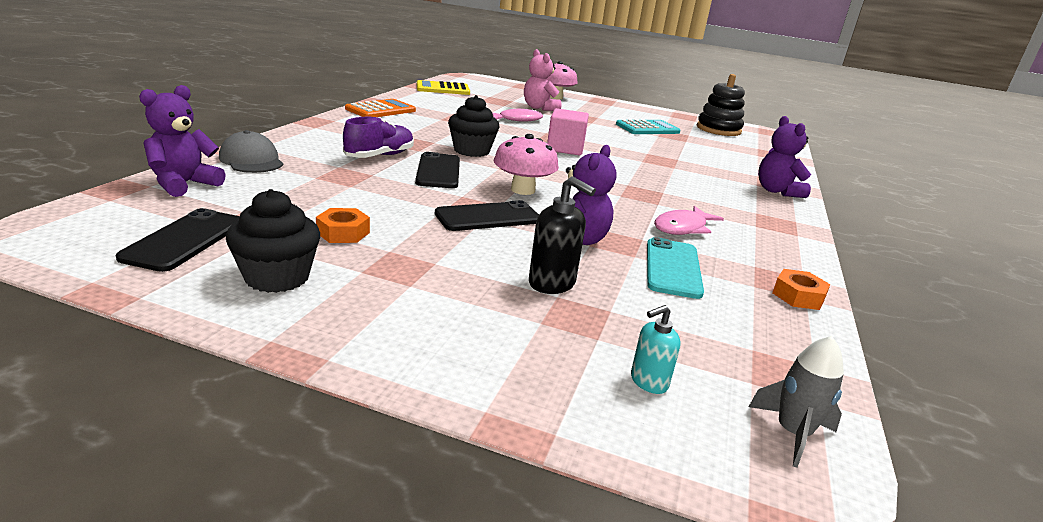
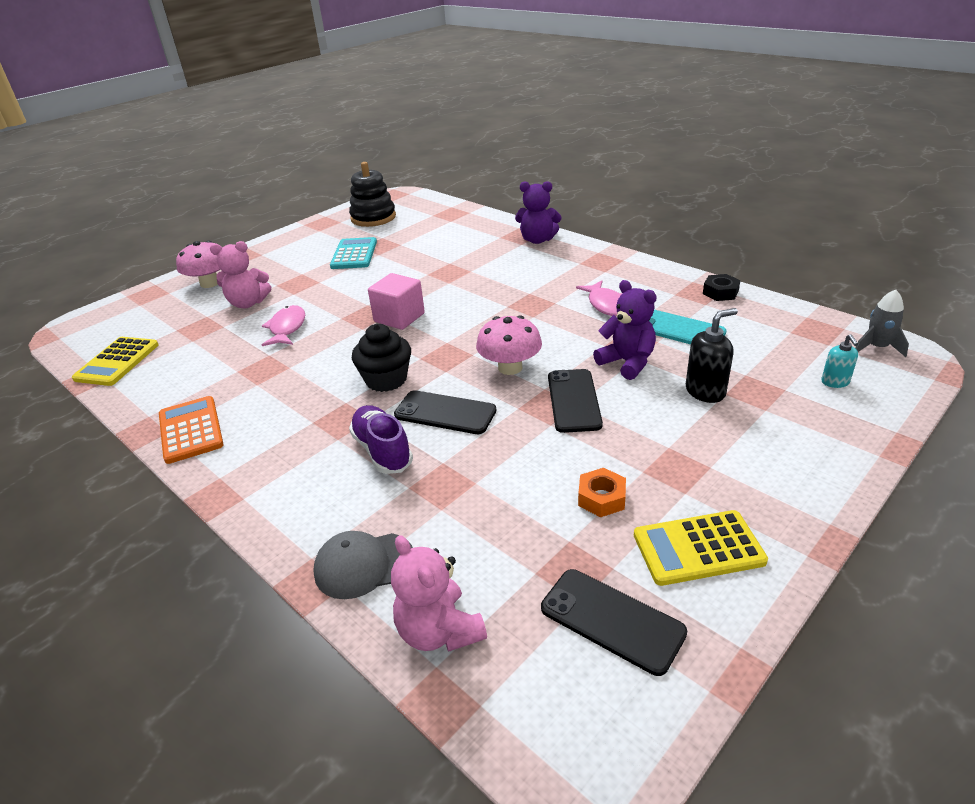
camera: 60 degrees left, 10 degrees up
purple teddy bear [139,85,226,197] -> pink teddy bear [391,535,487,652]
black cupcake [226,189,320,293] -> yellow calculator [634,510,768,586]
orange nut [772,269,831,310] -> black nut [703,274,741,301]

